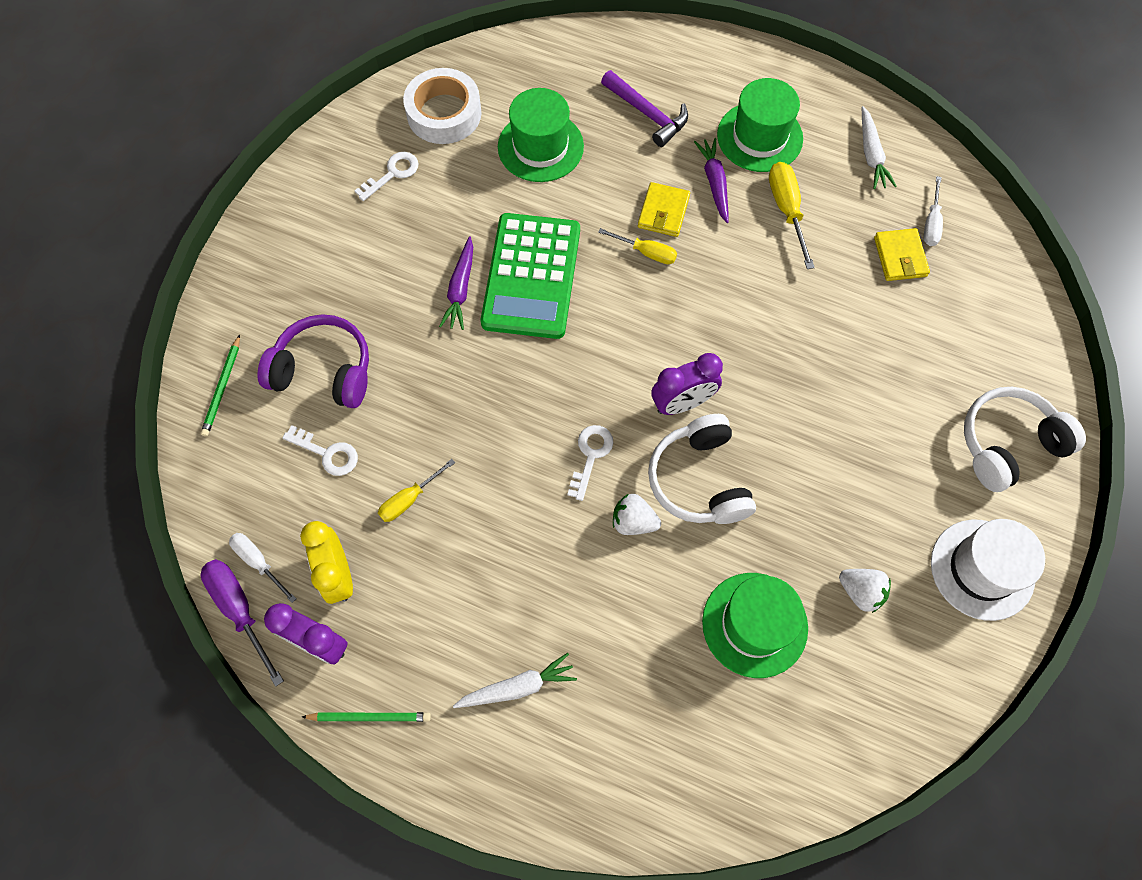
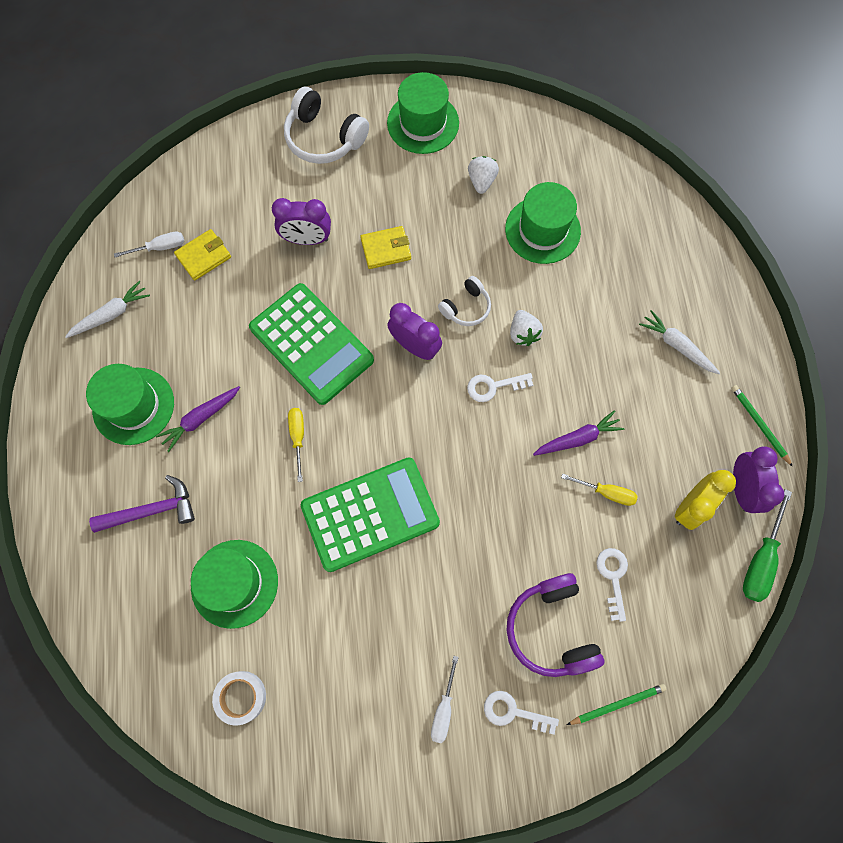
camera: 120 degrees left, 5 degrees up
purple screwdriver [201,559,284,686] -> green screwdriver [743,489,792,602]
white screwdriver [229,533,296,603] -> white screwdriver moved to [431,656,459,743]
white key [355,152,419,201] -> white key moved to [484,691,559,735]
white tape [403,68,482,144] -> white tape [212,671,266,726], size x0.63
purple carrot [439,236,473,330] -> purple carrot moved to [533,410,624,456]
purple hammer [601,70,688,147] -> purple hammer turned 60 degrees clockwise [89,475,195,533]
yellow wallet [638,182,690,237] -> yellow wallet moved to [360,226,411,269]
white headphones [648,414,756,524] -> white headphones [438,276,491,326], size x0.58
yellow screwdriver [769,162,815,269] -> none
white hat [931,519,1045,621] -> green hat [387,72,459,154]
none -> green calculator [249,283,374,405]
none -> purple clock [272,198,331,245]

